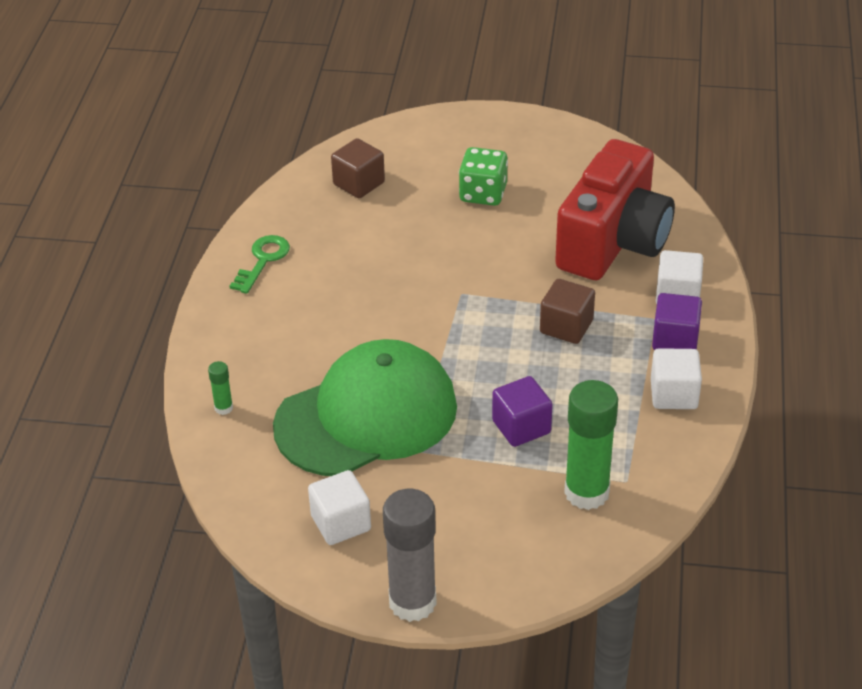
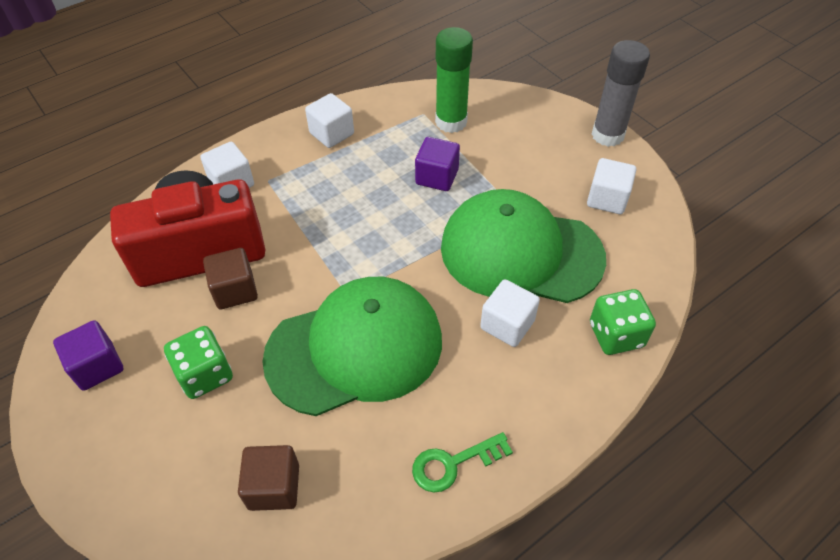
camera: 135 degrees left, 10 degrees up
green glue stick [208,361,233,415] -> green dice [590,289,656,355]
brown cube [540,279,595,344] -> brown cube moved to [203,248,258,309]
purple cube [652,293,702,350] -> purple cube moved to [53,320,123,391]
none -> green cap [262,277,442,416]
none -> white cube [480,279,540,347]

